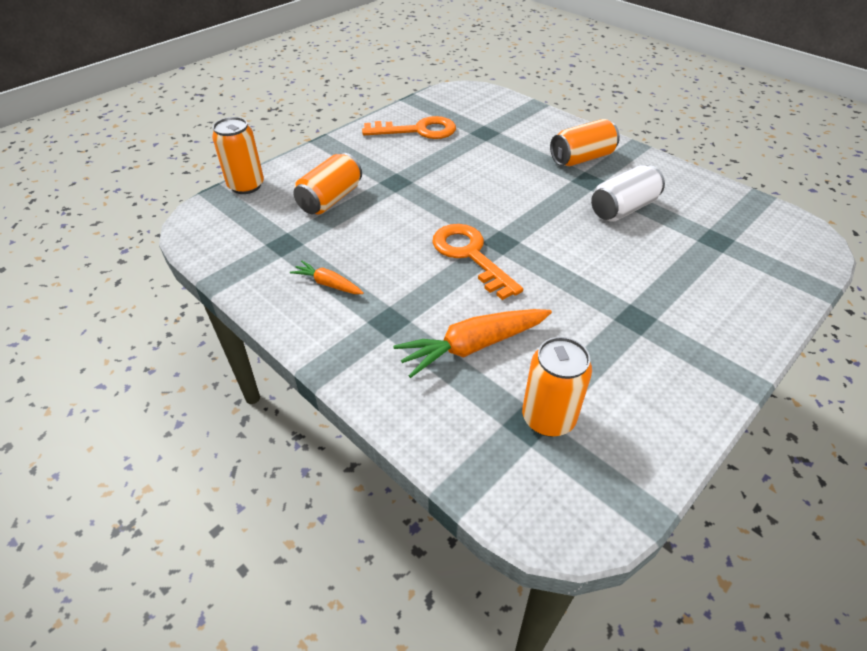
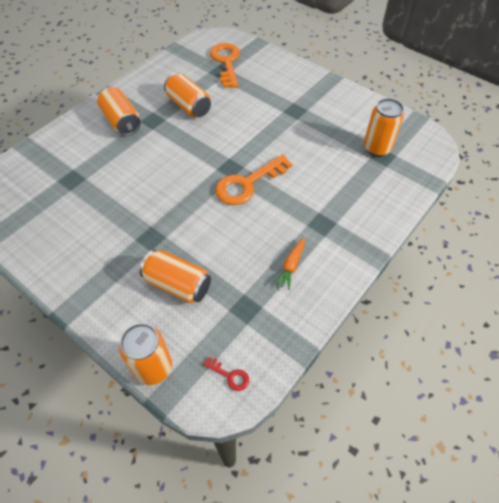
camera: 95 degrees left, 10 degrees up
orange key [362,116,456,139] -> orange key moved to [210,43,240,88]
orange carrot [393,309,552,378] -> none
white can [591,165,665,222] -> orange can [164,73,211,118]
none -> red key [203,357,249,391]

